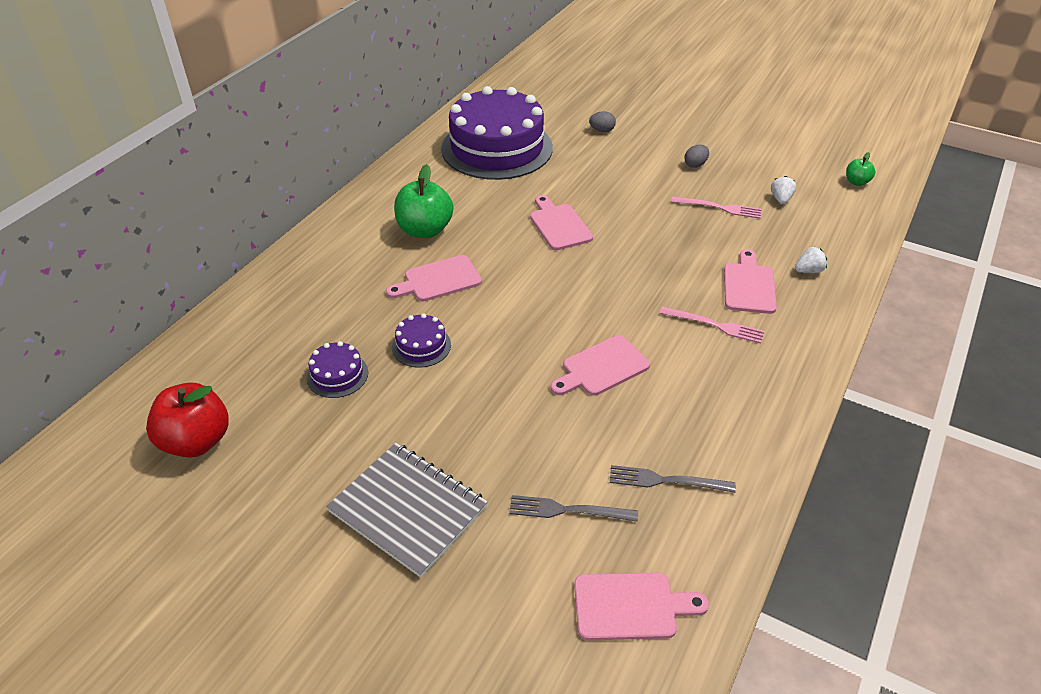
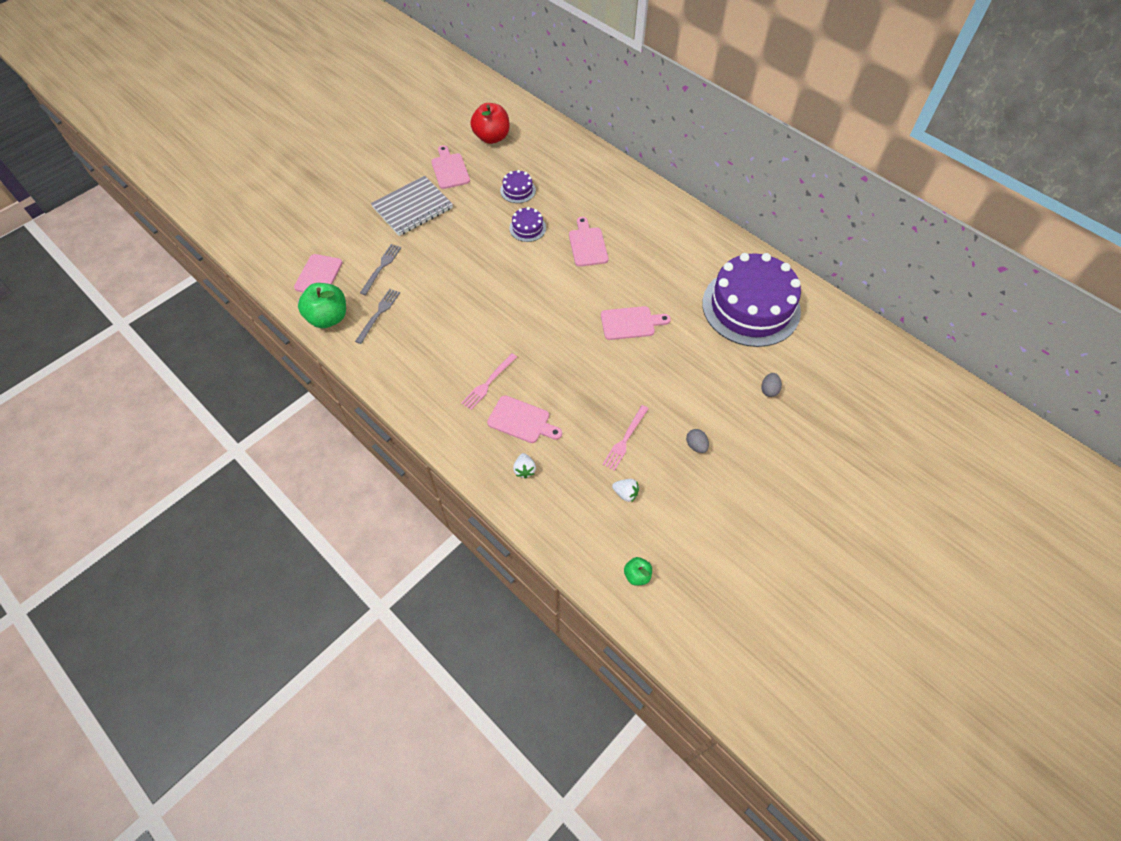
camera: 105 degrees right, 15 degrees up
green apple [394,164,453,238] -> green apple moved to [298,283,346,328]
pink cutting board [551,335,650,396] -> pink cutting board moved to [431,145,470,189]

